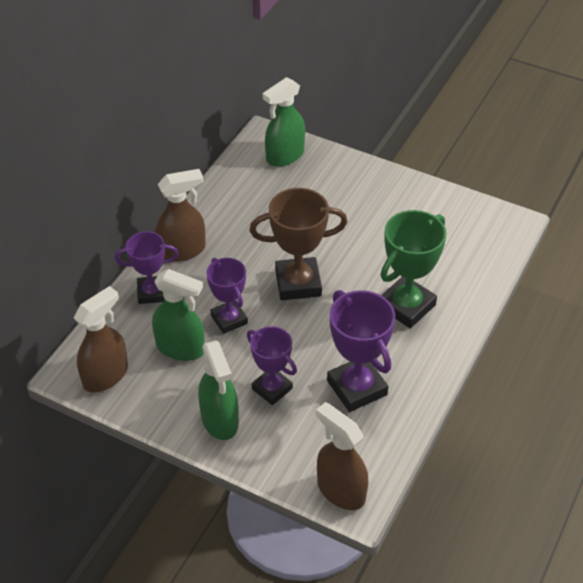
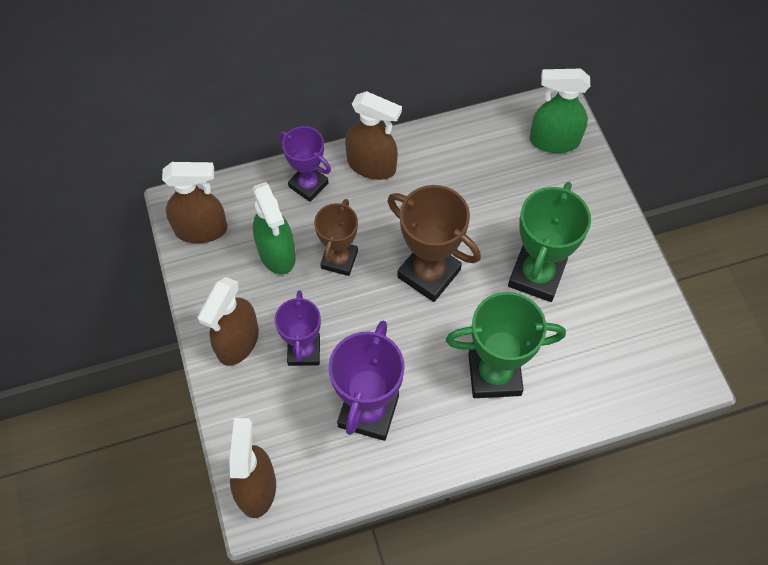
camera: 45 degrees right, 15 degrees up
green spray bottle [198,340,239,440] -> brown spray bottle [198,277,259,366]
purple trophy [206,258,248,334] -> brown trophy [314,199,358,276]
none -> green trophy [508,182,591,302]

